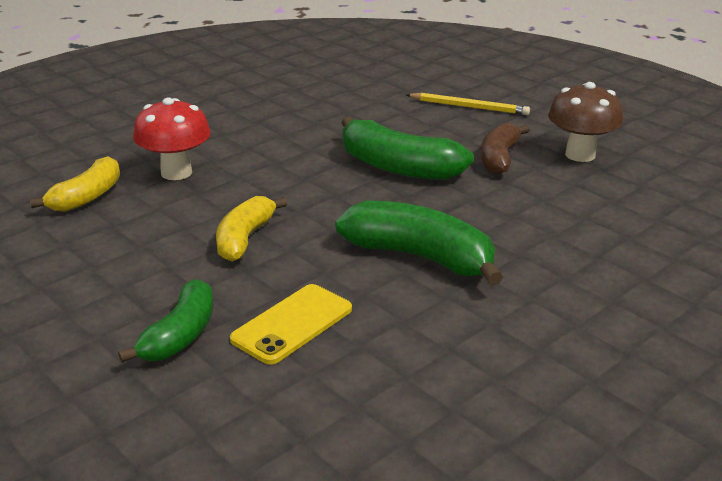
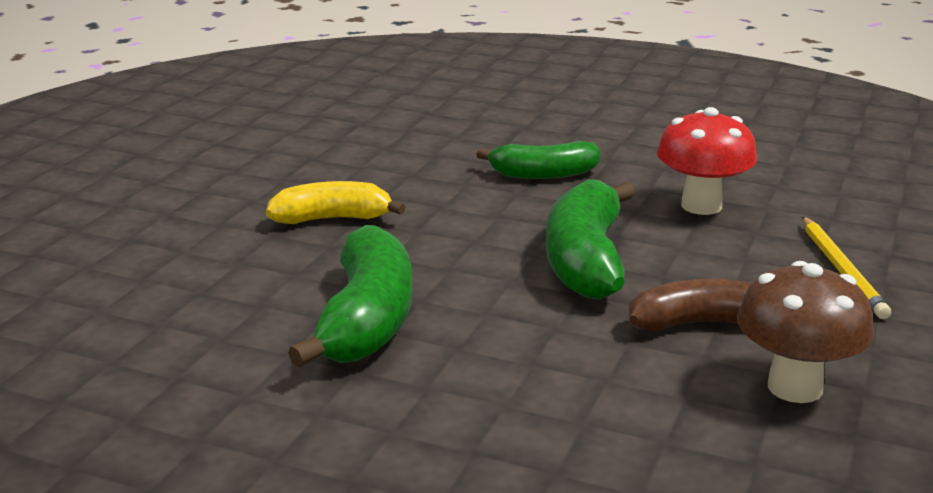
camera: 65 degrees right, 5 degrees down
yellow banana [30,156,120,212] -> none
green banana [118,279,213,363] -> green banana moved to [476,141,600,179]
red mushroom [133,97,211,180] -> red mushroom moved to [657,107,757,215]
yellow phone [230,284,352,364] -> none

